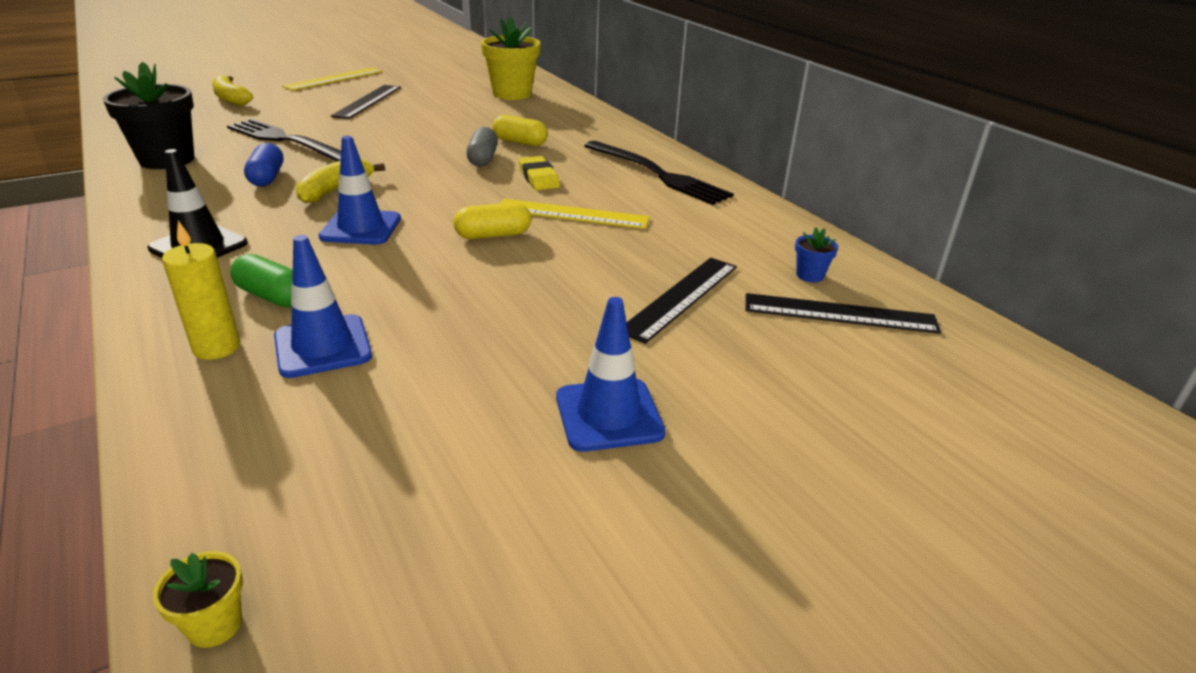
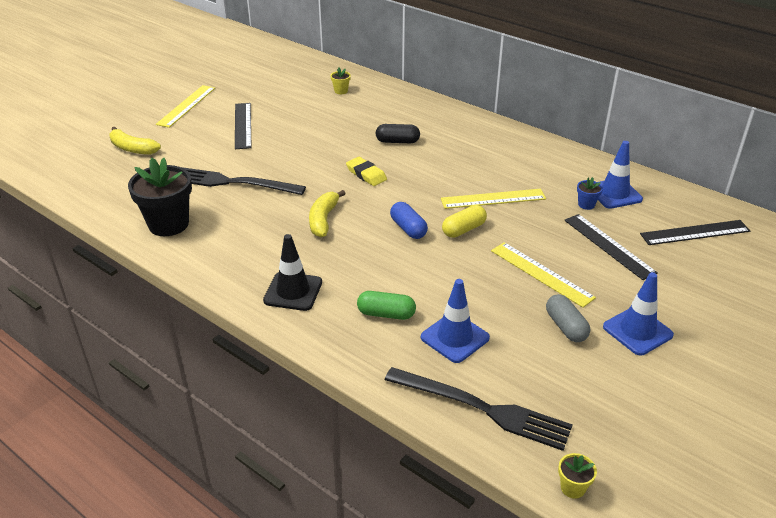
camera: 20 degrees left, 5 degrees up
yellow candle [162,221,240,360] -> none
blue capsule [244,143,283,187] -> blue capsule moved to [390,202,428,239]
blue traffic cone [319,136,401,245] -> blue traffic cone moved to [598,141,643,209]
grey capsule [466,127,498,167] -> grey capsule moved to [546,294,590,342]
yellow flower pot [481,17,541,100] -> yellow flower pot [330,68,351,94], size x0.43
yellow capsule [493,115,548,146] -> black capsule [376,124,420,143]
yellow eraser [519,156,560,190] -> yellow eraser moved to [346,157,387,186]
black fork [584,141,734,205] -> black fork moved to [385,367,572,451]
black ruler [627,258,737,344] -> black ruler turned 45 degrees counterclockwise [564,214,658,280]
blue flower pot [795,227,838,282] -> blue flower pot moved to [577,177,603,210]
none -> yellow ruler [491,242,596,308]

